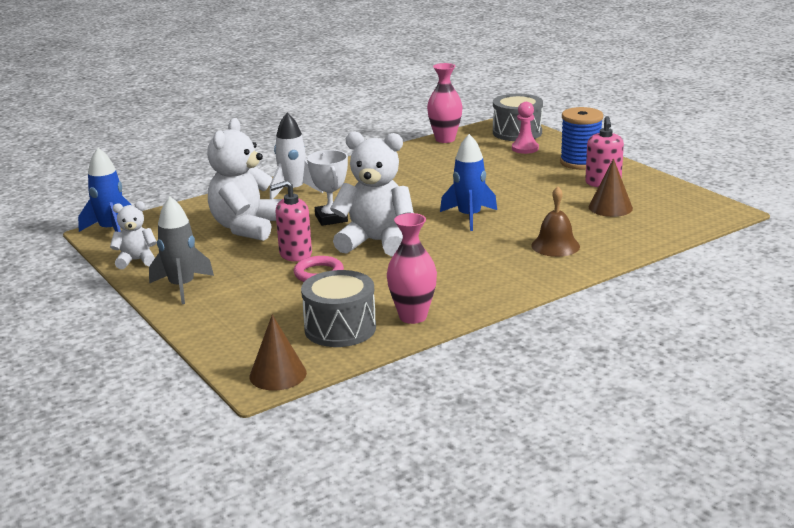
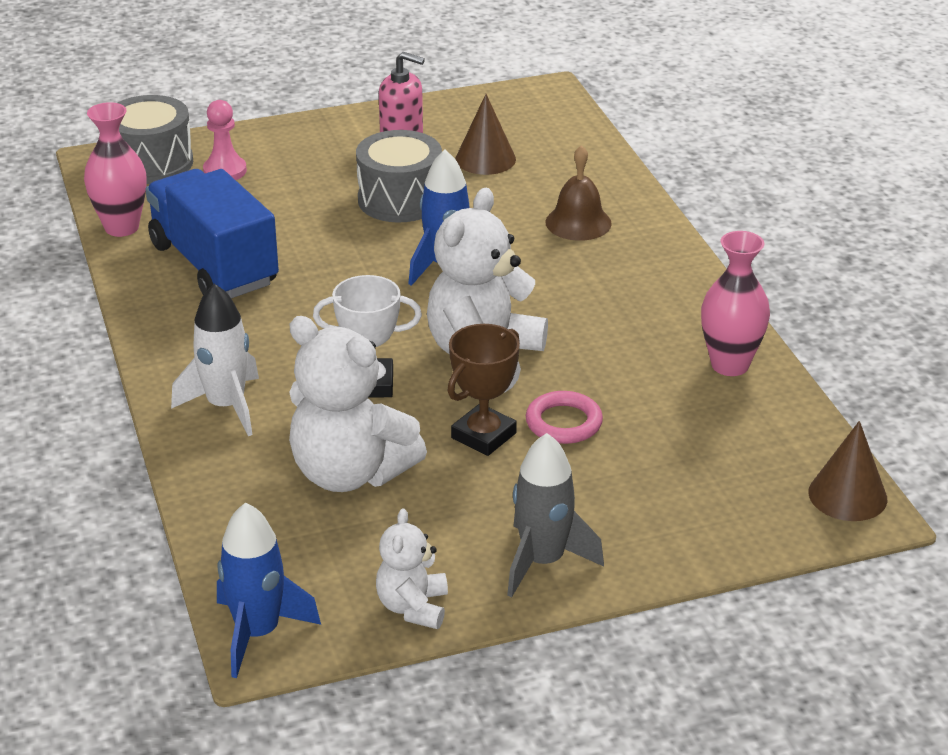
camera: 75 degrees left, 10 degrees up
pink soap dispenser [270,180,312,262] -> brown trophy [448,324,520,456]
grey drum [301,270,376,347] -> grey drum moved to [356,130,442,222]
blue spool [560,107,603,170] -> none
none -> blue truck [146,169,279,298]

